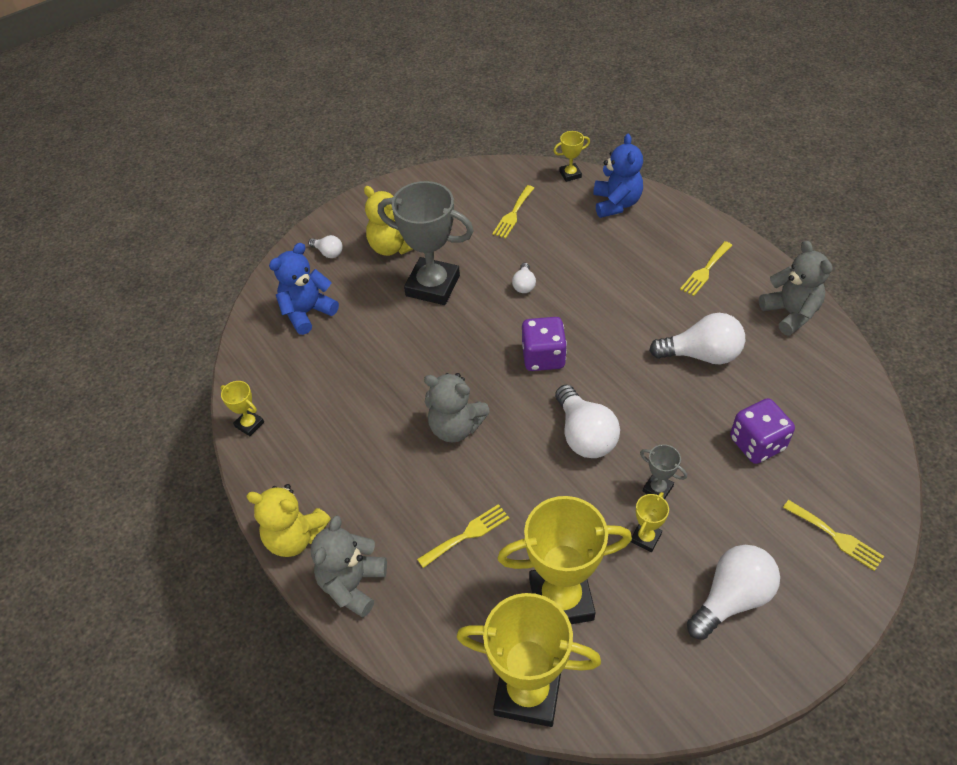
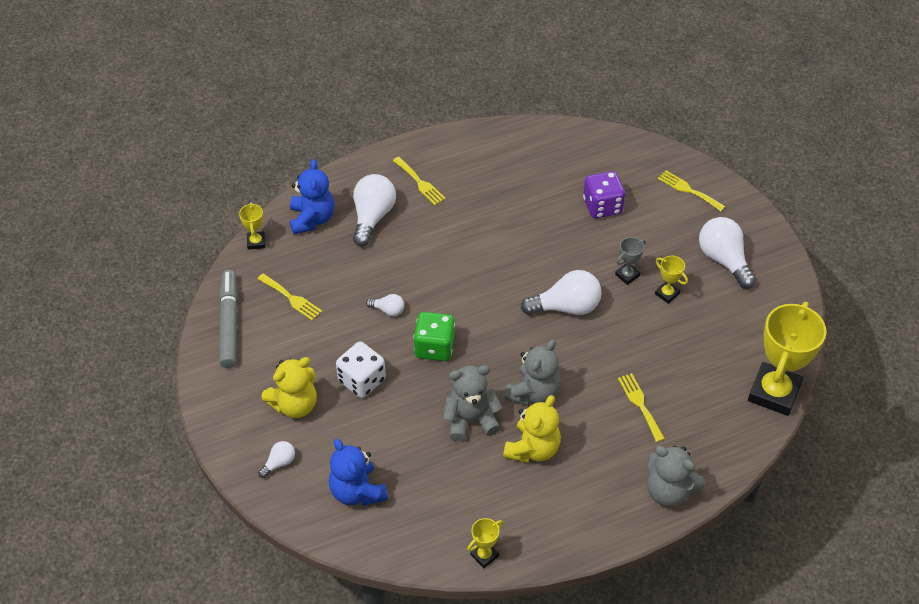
camera: 80 degrees left, 0 degrees up
yellow teddy bear [246,484,331,557] -> yellow teddy bear moved to [503,395,561,463]
grey trophy [378,181,474,305] -> white dice [336,342,386,398]
yellow trophy [498,496,632,624] -> none
purple dice [522,317,567,371] -> none
blue teddy bear [593,134,643,218] -> blue teddy bear turned 75 degrees clockwise [290,159,335,234]
white light bulb [649,313,745,364] -> white light bulb moved to [353,174,396,247]
grey teddy bear [759,240,832,336] -> grey teddy bear moved to [443,365,502,441]
yellow fork [783,500,884,571] -> yellow fork turned 105 degrees counterclockwise [658,170,725,211]
none -> grey marker [219,270,238,368]
none -> green dice [413,312,455,361]

